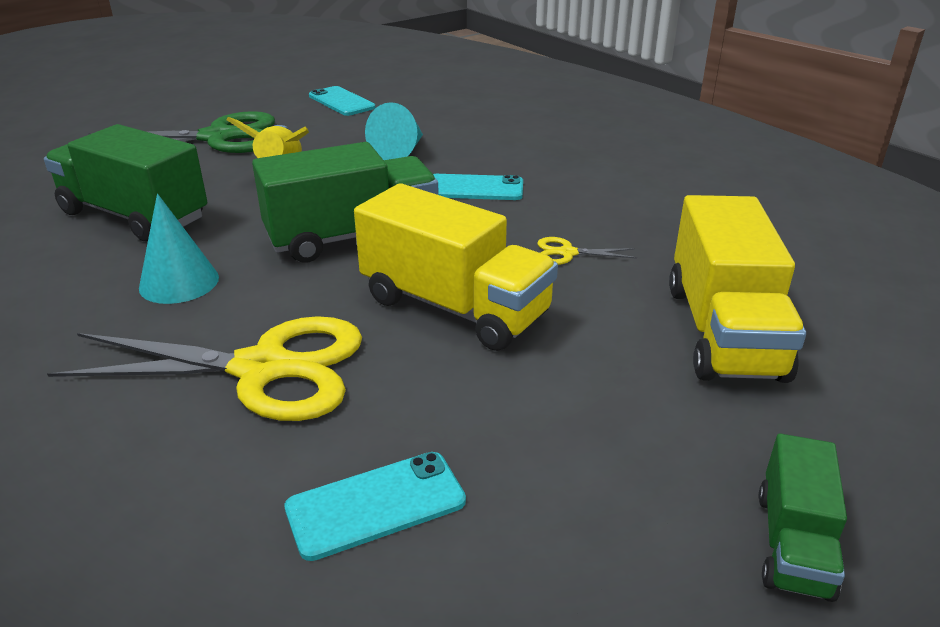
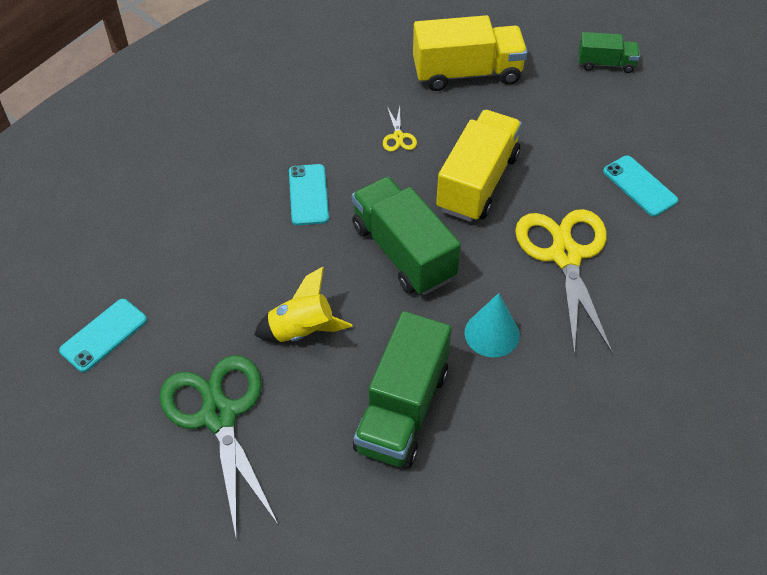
camera: 100 degrees left, 20 degrees up
turquoise cone [365,102,423,160] -> none

